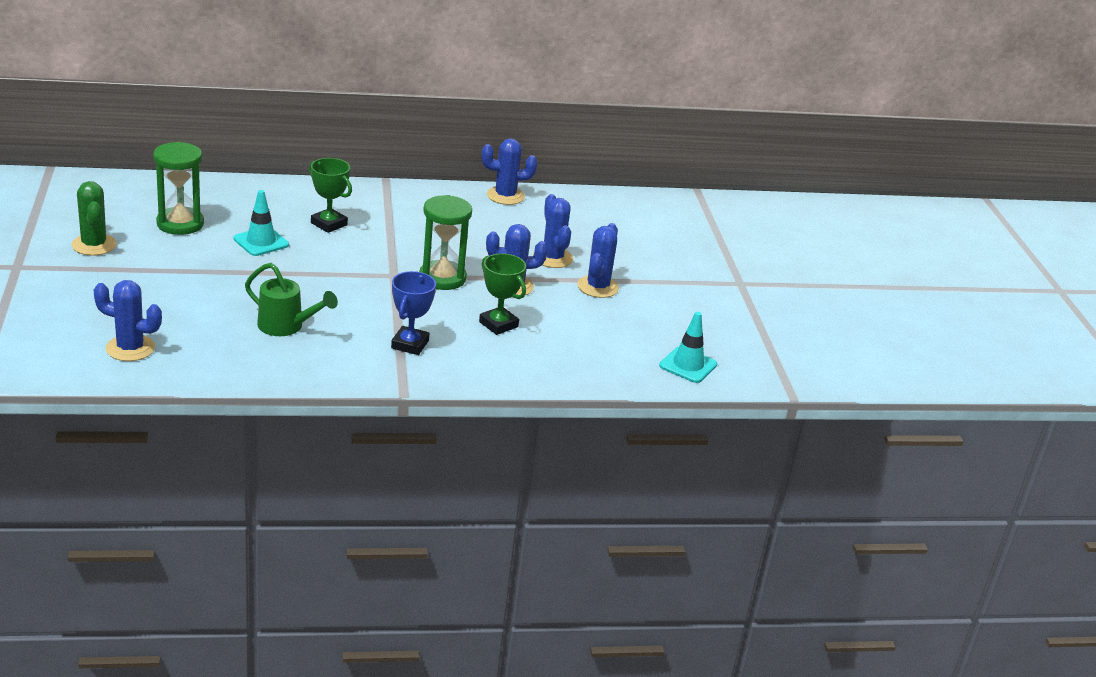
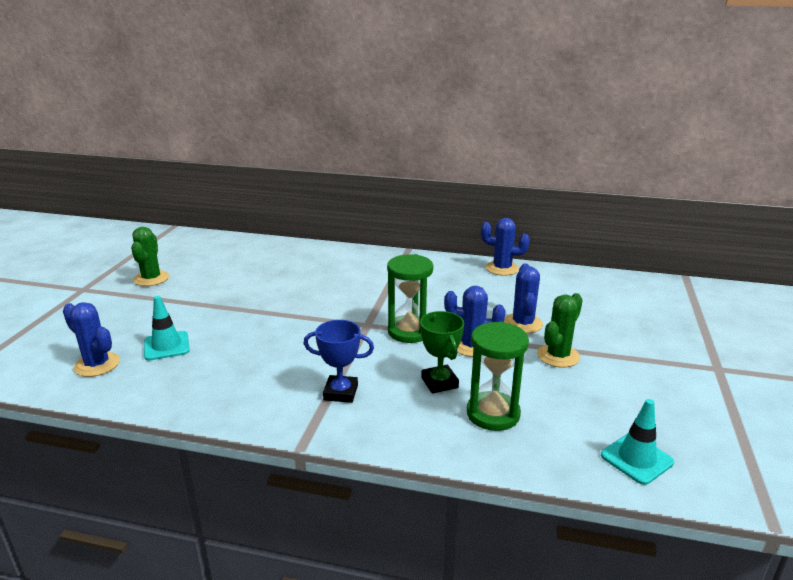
camera: 25 degrees right, 5 degrees down
green hourglass [153,142,204,235] -> green hourglass moved to [467,322,529,431]
turquoise traffic cone [234,190,289,256] -> turquoise traffic cone moved to [144,296,190,361]
green watering can [245,263,338,336] -> none
green trophy [309,158,352,233] -> none
blue trophy [391,271,436,355] -> blue trophy turned 60 degrees clockwise [304,320,374,403]
blue cactus [577,223,619,298] -> green cactus [537,293,583,368]

